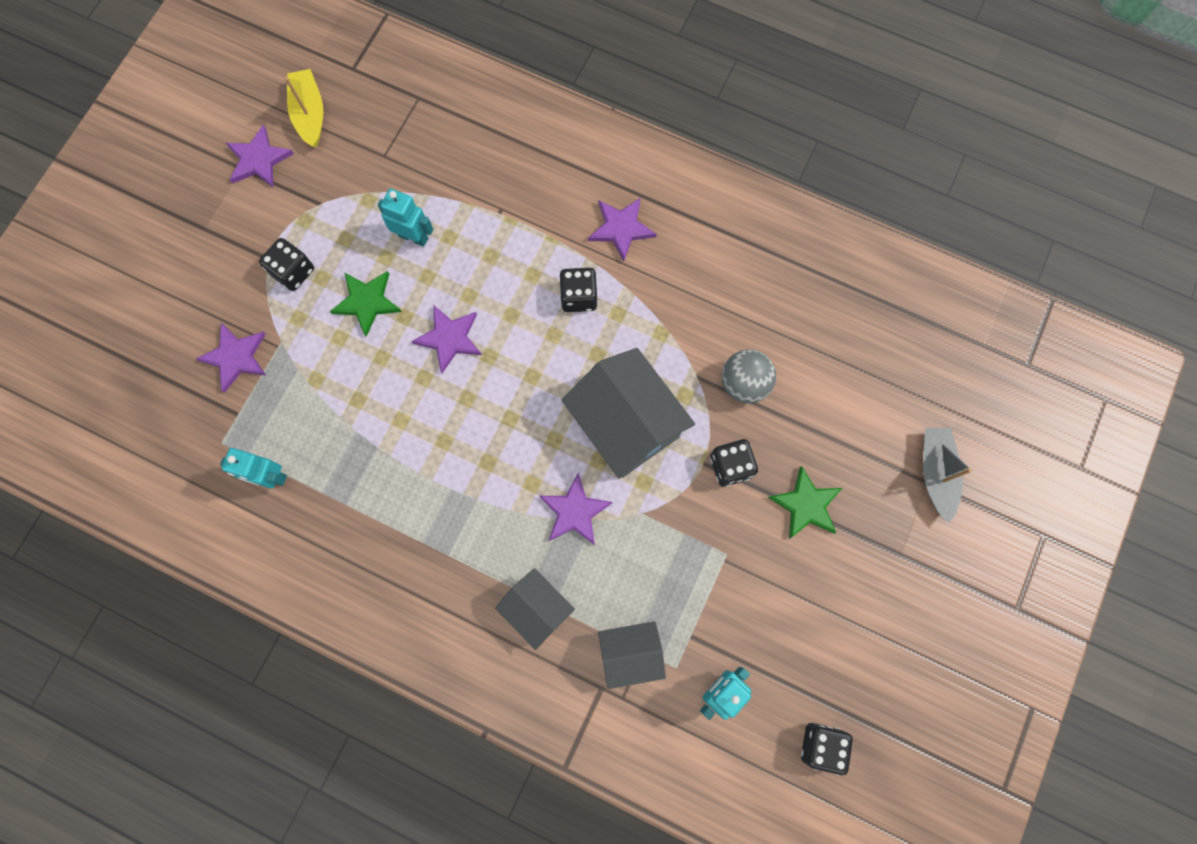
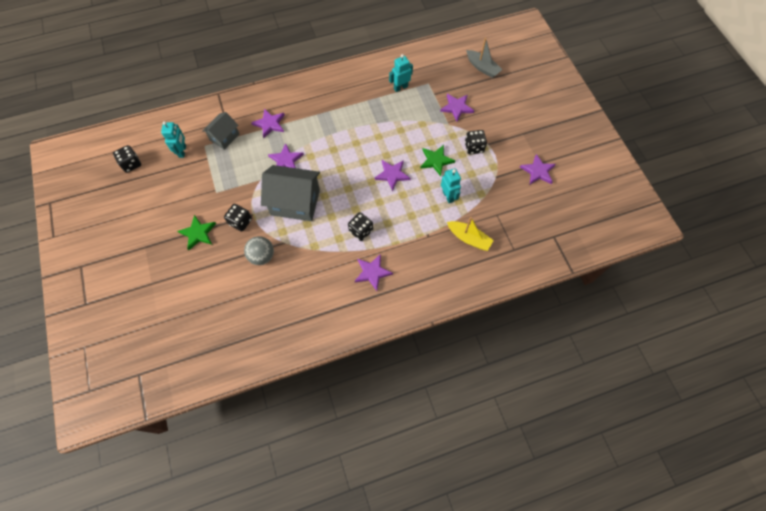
camera: 135 degrees right, 10 degrees down
yellow boat [285,69,323,147] -> yellow boat moved to [447,217,494,251]
turquoise robot [378,188,433,247] -> turquoise robot turned 90 degrees counterclockwise [441,168,461,203]
grey house [495,568,575,650] -> purple star [251,108,285,138]
grey boat [923,428,972,523] -> grey boat moved to [466,38,503,78]

